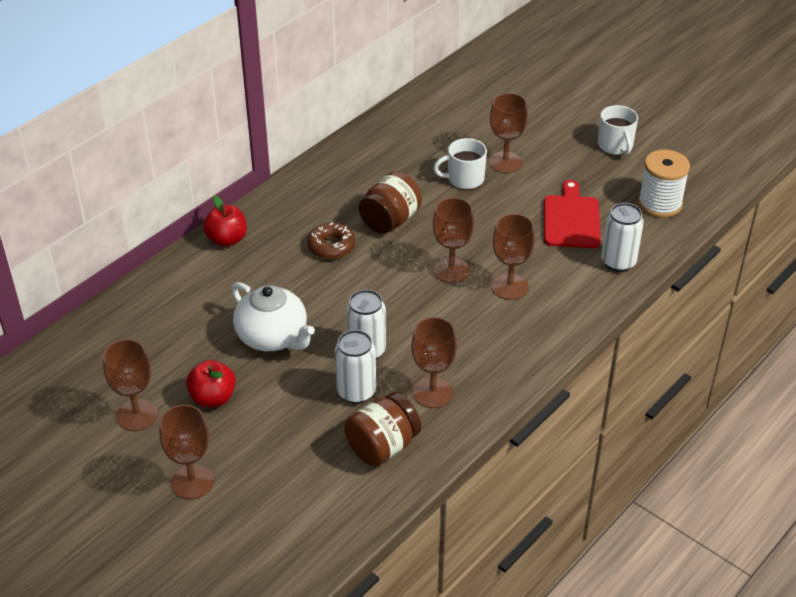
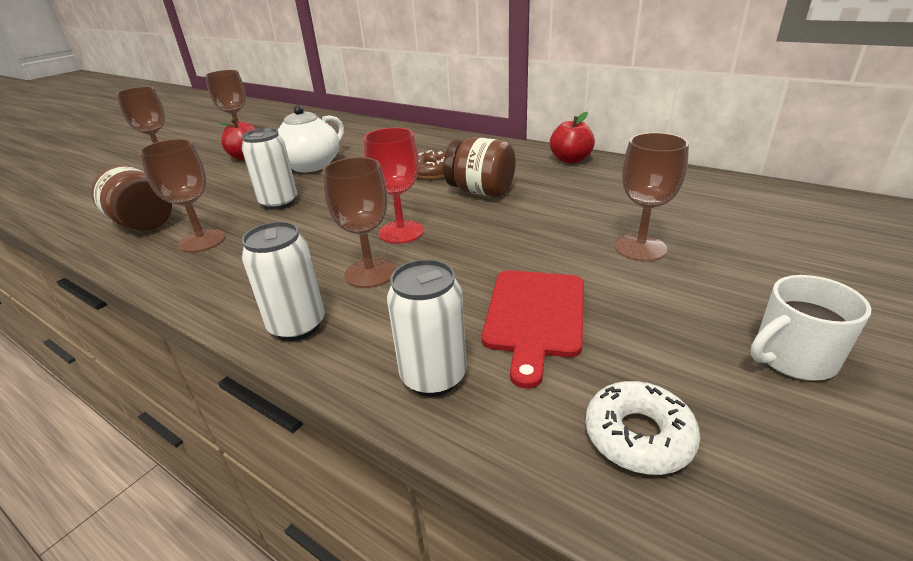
camera: 85 degrees right, 10 degrees down
red apple [203,195,247,247] -> red apple moved to [550,112,595,164]
white can [335,330,376,404] -> white can moved to [242,222,325,341]
white mug [433,138,487,189] -> none
brown goblet [433,197,474,283] -> red goblet [364,128,424,244]
red cutting board [544,180,601,248] -> red cutting board turned 105 degrees clockwise [482,270,584,389]
white spool [638,149,690,218] -> white donut [585,381,700,475]

